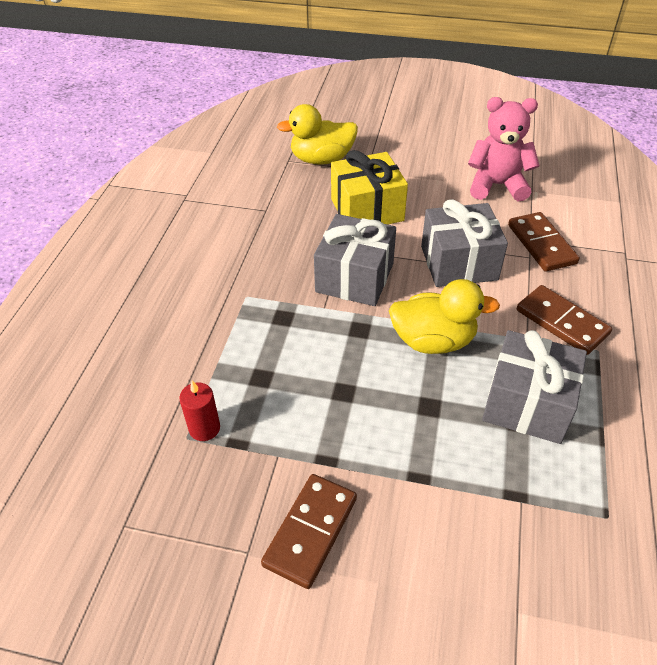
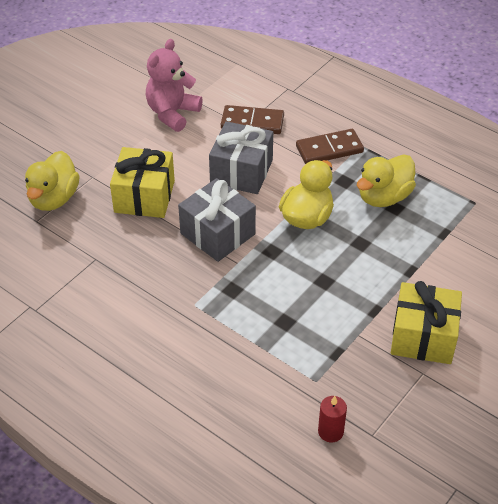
camera: 65 degrees left, 0 degrees up
red candle [179,381,220,441] -> red candle moved to [318,396,347,443]
brown domino [261,474,357,589] -> yellow gift [391,281,462,364]
grey gift [482,330,587,444] -> yellow duck [357,154,416,207]

